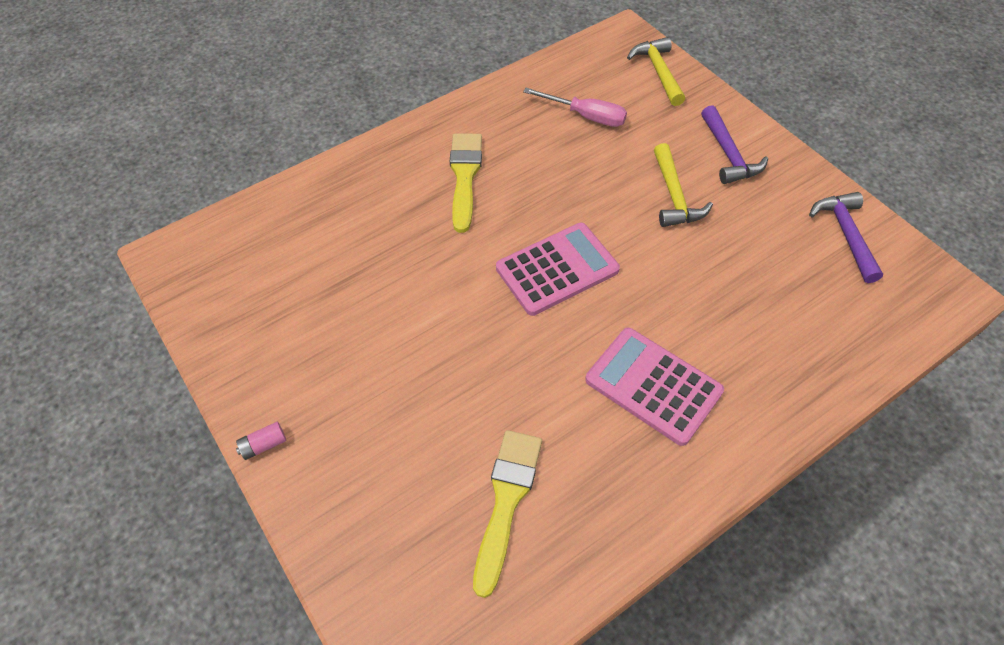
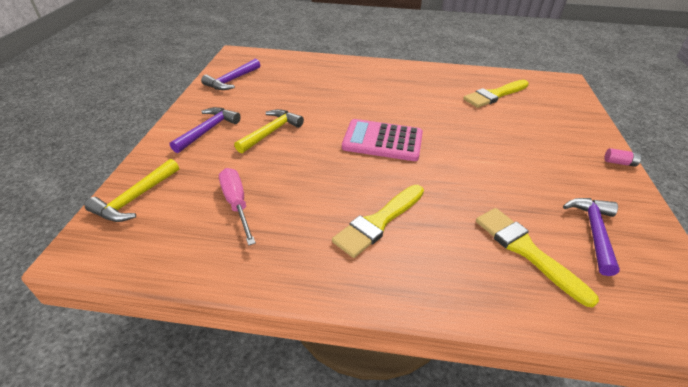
camera: 140 degrees left, 15 degrees down
pink calculator [585,328,724,446] -> none
none -> yellow brush [476,208,599,307]
none -> purple hammer [563,198,620,276]

